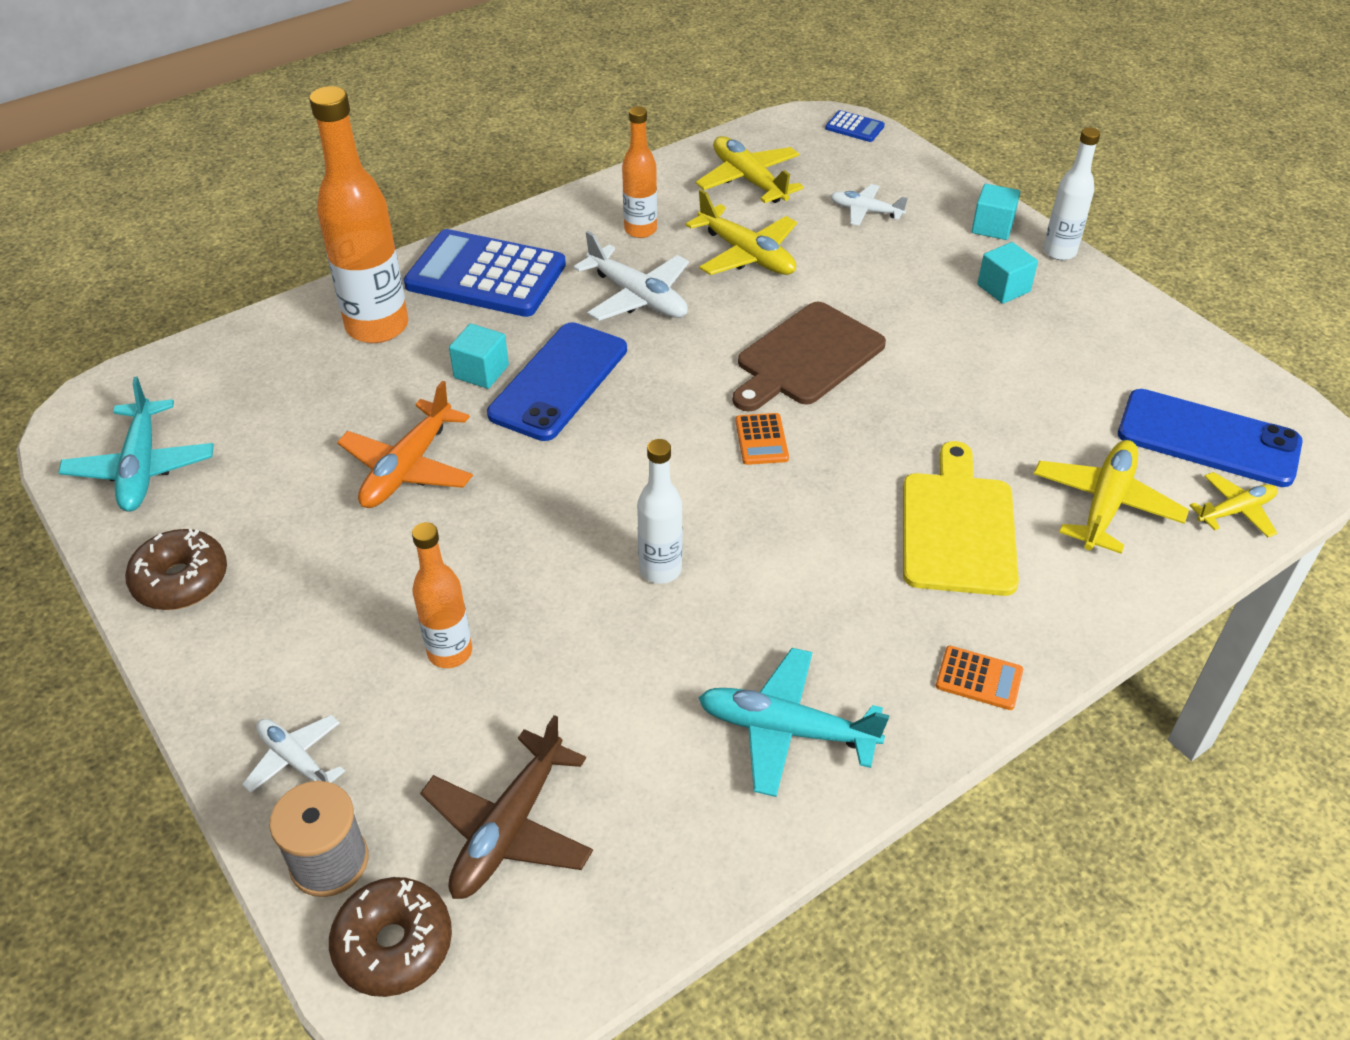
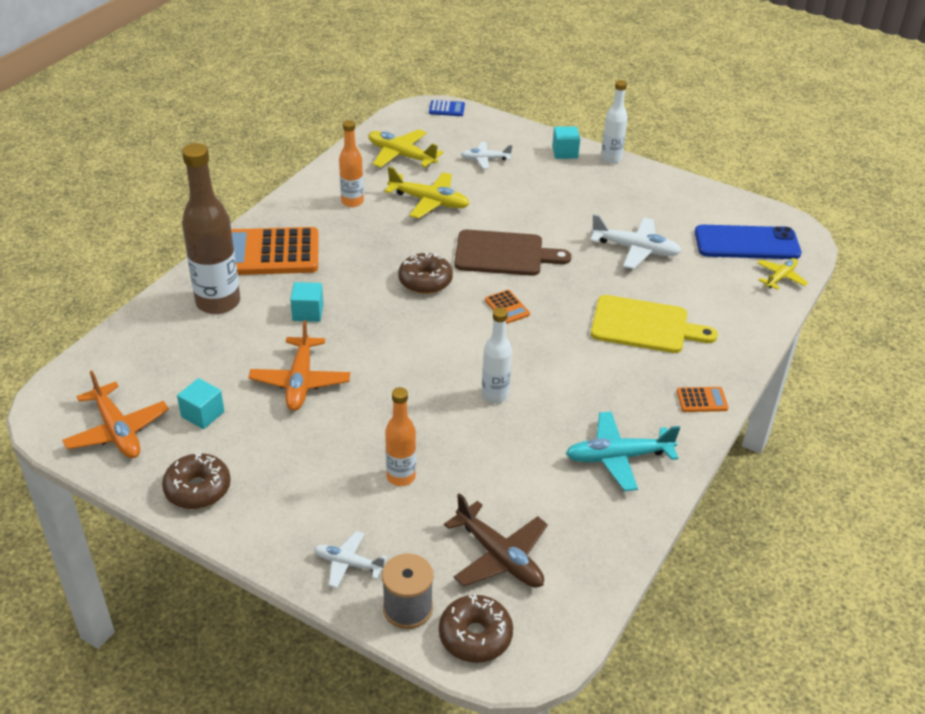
camera: 25 degrees left, 5 degrees down
turquoise plane [58,376,214,511] -> orange plane [62,371,169,458]
orange bottle [309,86,408,343] -> brown bottle [182,143,240,314]
blue calculator [404,229,566,317] -> orange calculator [231,227,319,275]
brown plane [420,715,593,899] -> brown plane turned 45 degrees counterclockwise [444,493,548,588]
blue phone [487,322,627,441] -> none
white plane [573,231,689,321] -> white plane moved to [590,214,682,269]
brown cutting board [733,302,886,411] -> brown cutting board turned 105 degrees counterclockwise [455,230,571,276]
yellow cutting board [903,441,1019,596] -> yellow cutting board turned 120 degrees clockwise [591,295,718,353]
turquoise cube [977,242,1038,304] -> turquoise cube moved to [177,378,224,429]
yellow plane [1034,440,1189,554] -> none
none -> brown donut [398,252,453,294]

